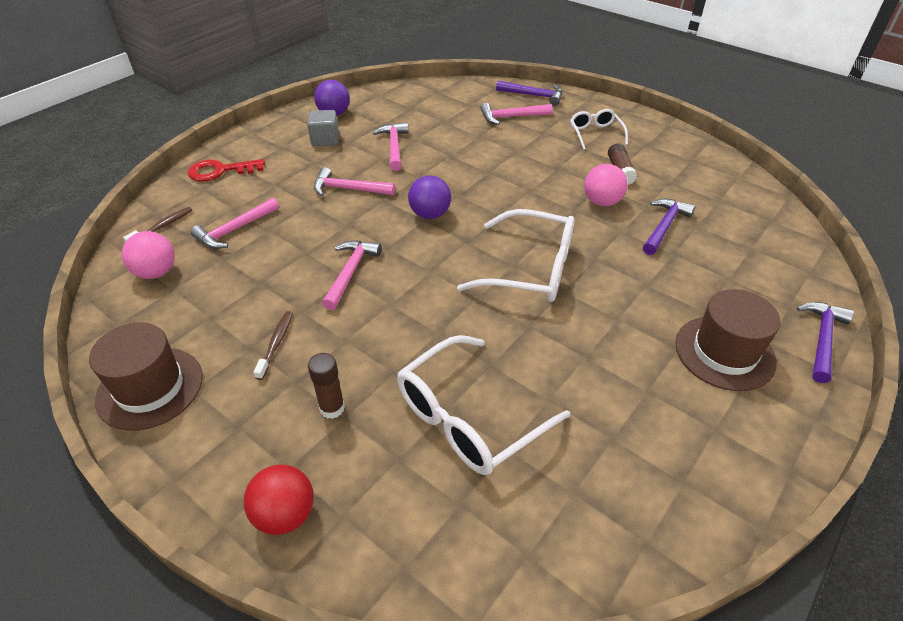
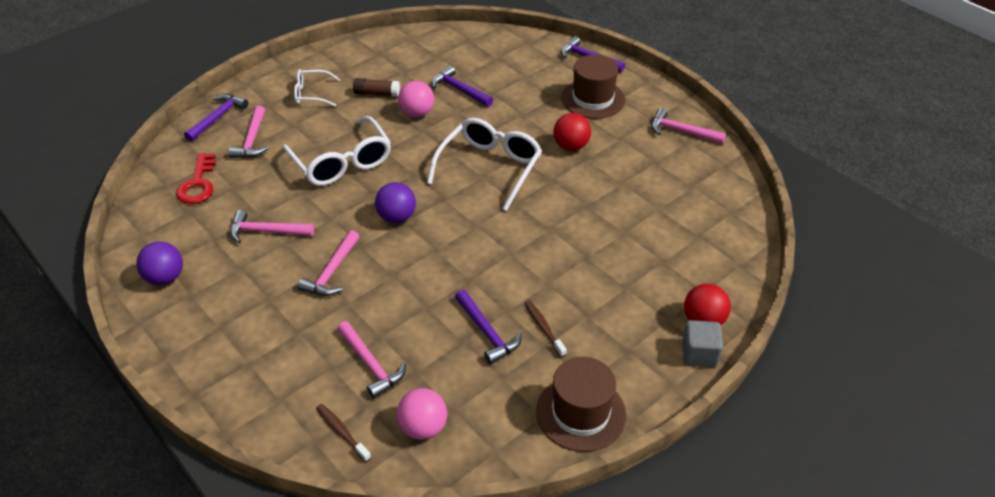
camera: 80 degrees left, 0 degrees up
red key [188,159,265,182] -> red key moved to [176,153,216,204]
brown toothbrush [253,311,293,380] -> brown toothbrush turned 45 degrees clockwise [525,300,567,357]
grey cube [307,110,339,147] -> grey cube moved to [682,320,723,367]
brown glue stick [308,353,345,419] -> none
pink hammer [322,240,381,310] -> pink hammer moved to [651,108,726,144]
white glasses [397,335,570,475] -> white glasses moved to [282,116,391,186]
none -> purple hammer [455,289,522,365]
none -> red ball [553,113,591,151]

